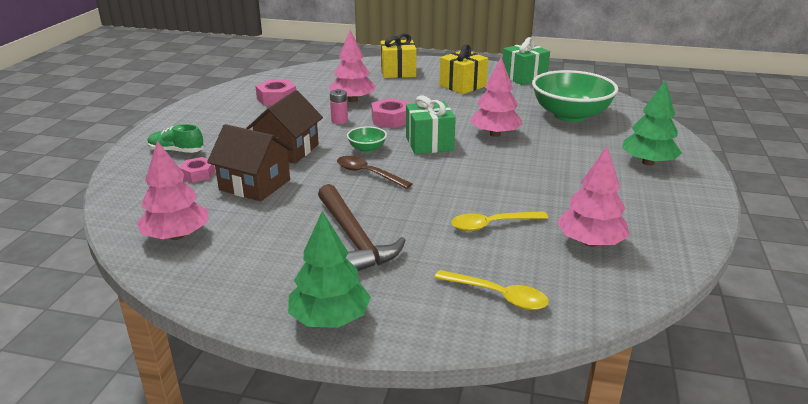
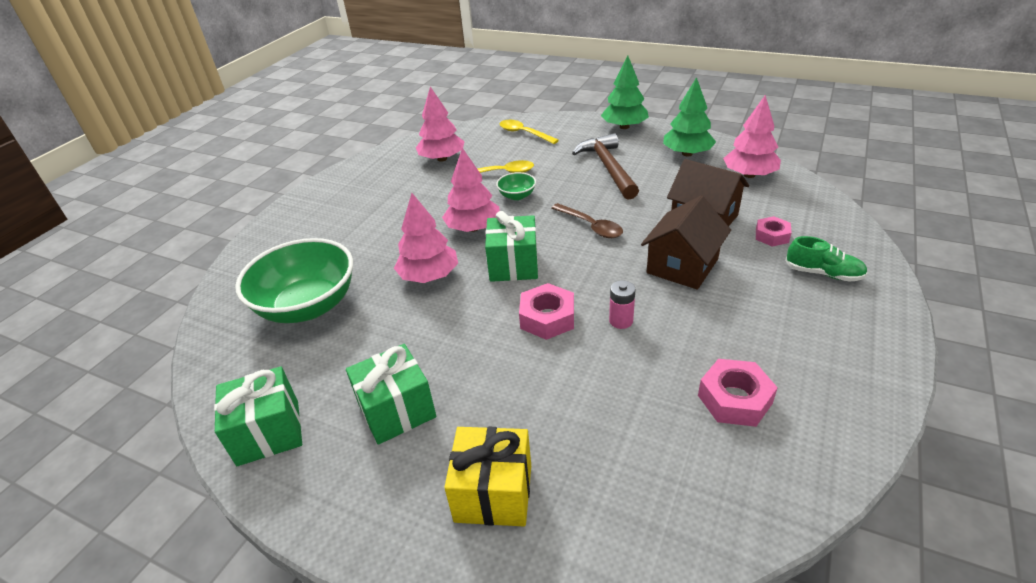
camera: 165 degrees left, 10 degrees up
pink tree [329,30,376,102] -> pink tree moved to [442,148,500,232]
green bowl [347,126,387,153] -> green bowl moved to [496,172,536,200]
yellow gift [439,44,488,94] -> green gift [346,344,436,445]
green tree [622,80,682,166] -> green tree moved to [663,77,716,156]

